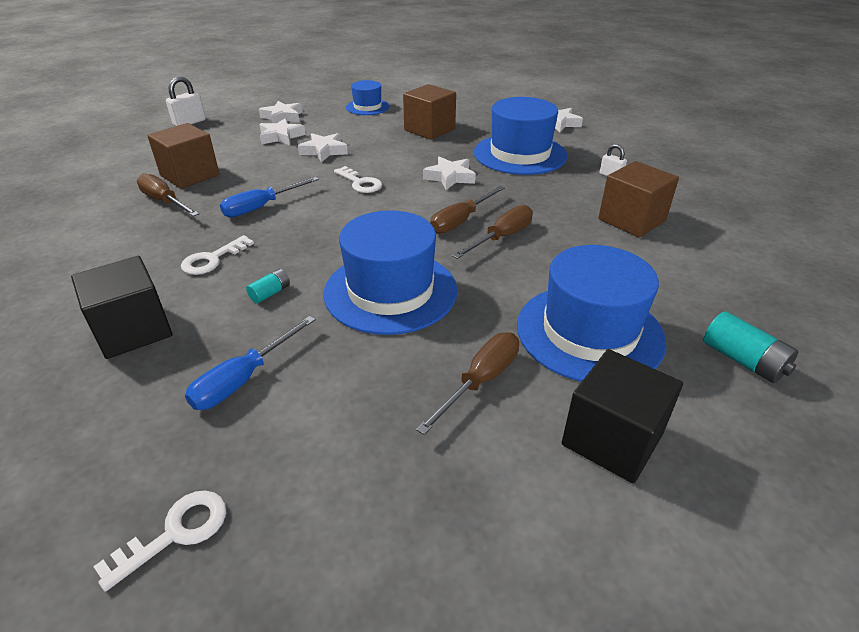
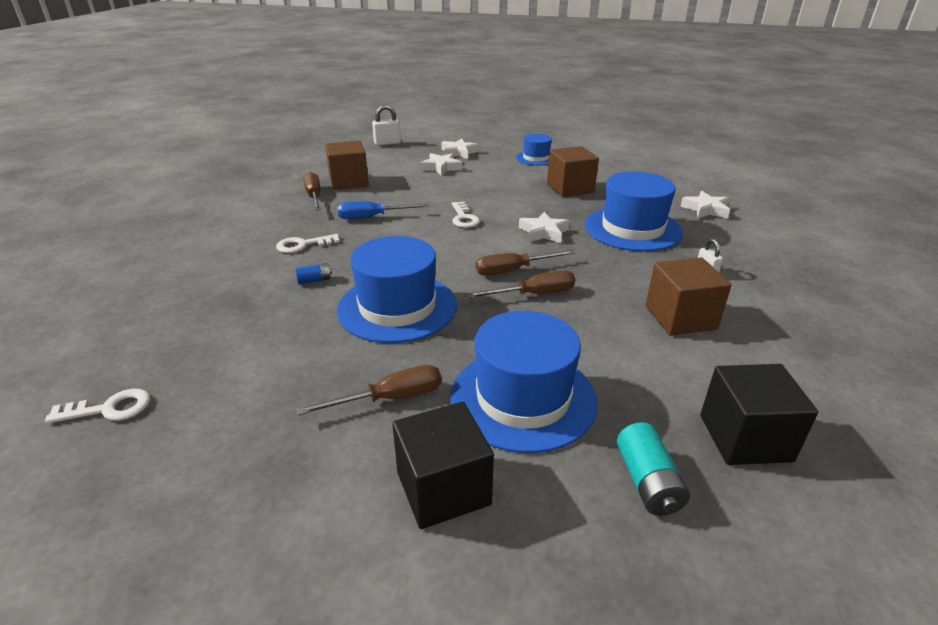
camera: 30 degrees right, 5 degrees down
black cube [71,256,173,359] -> black cube moved to [700,364,818,465]
blue screwdriver [185,316,315,410] -> none
turquoise battery [246,269,290,303] -> blue battery [295,263,332,284]
white star [298,133,348,162] -> none

